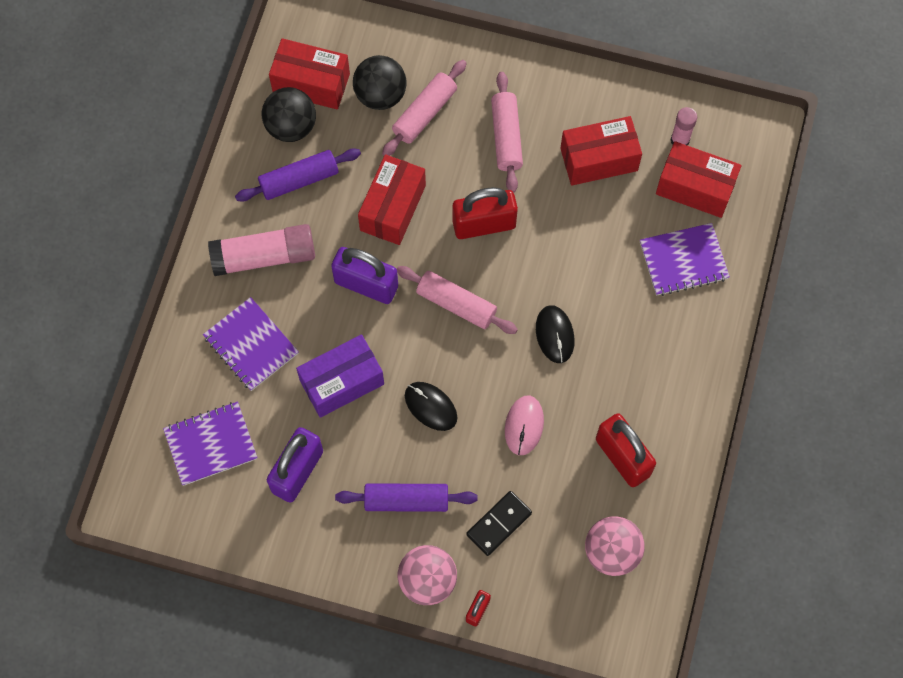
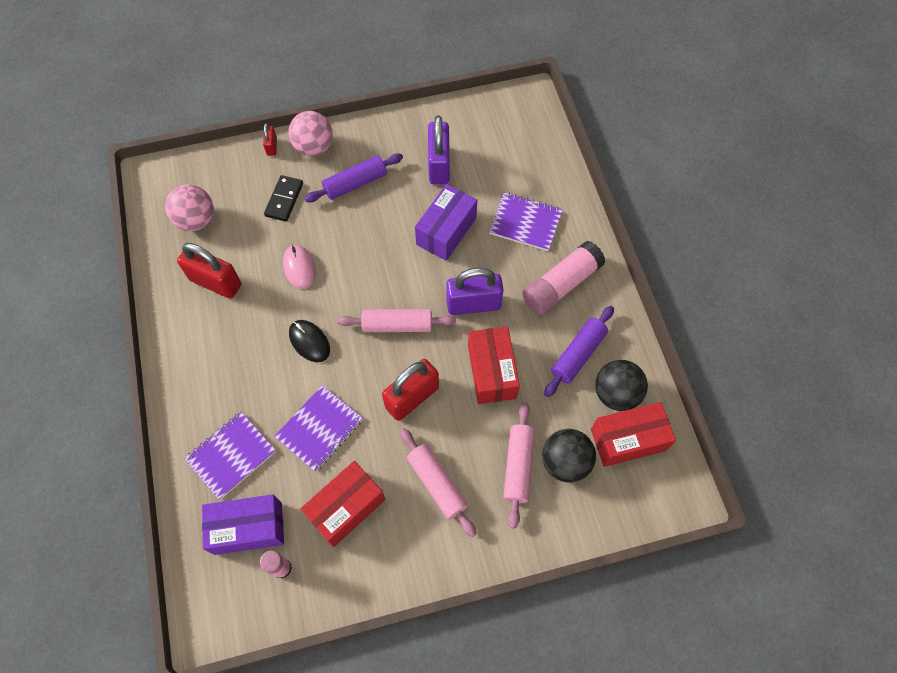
camera: 150 degrees right, 5 degrees down
purple notebook [163,402,258,486] -> purple notebook moved to [274,385,363,472]
black mouse [405,382,457,431] -> none
red box [656,141,742,218] -> purple box [202,494,284,555]

